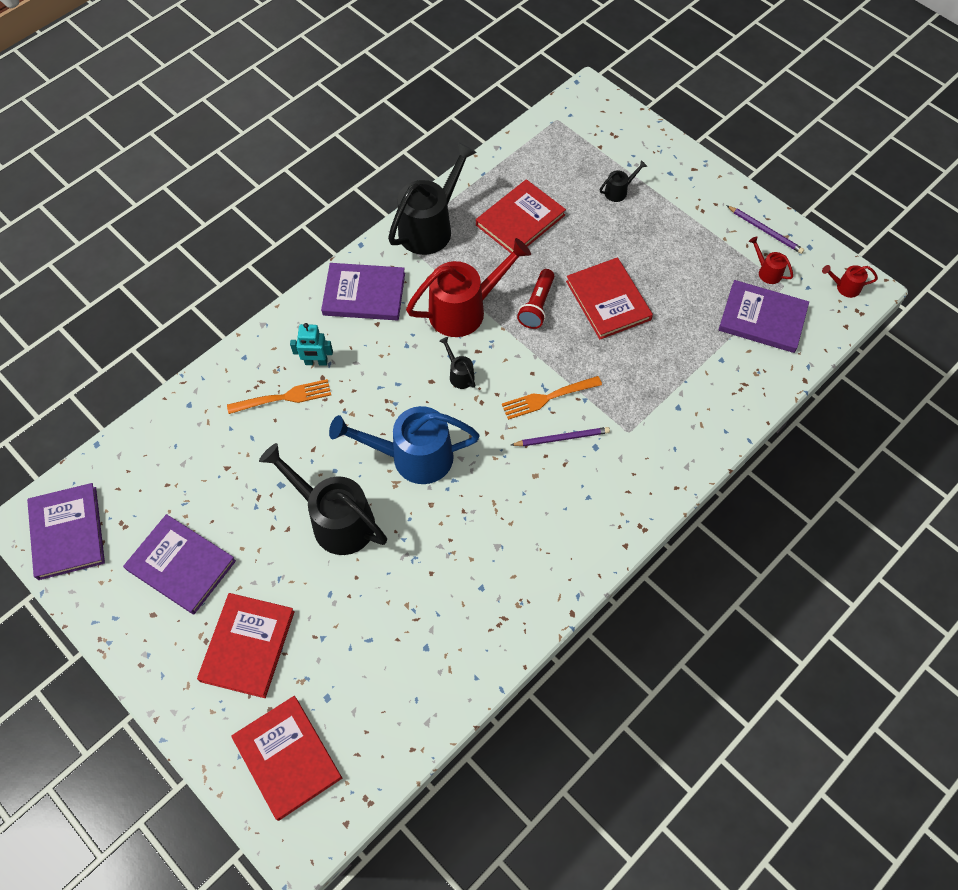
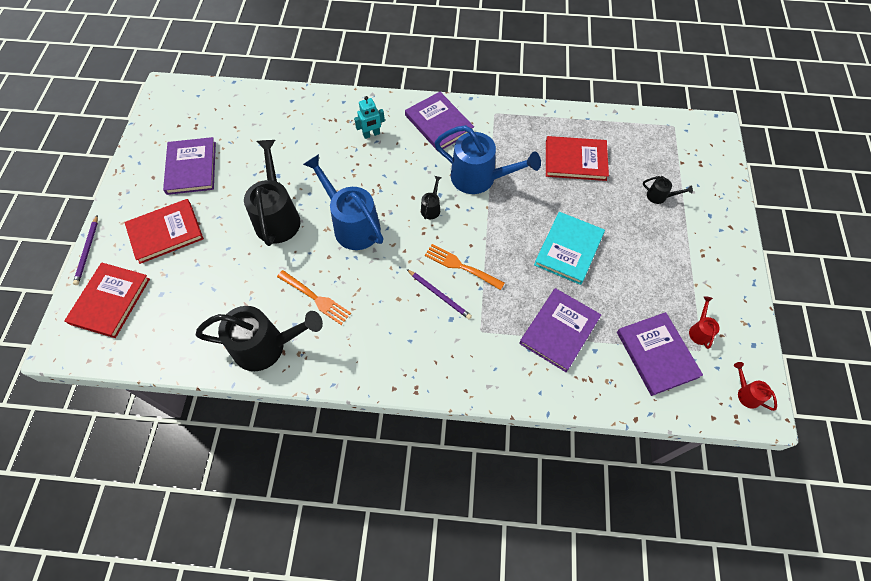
camera: 50 degrees right, 0 degrees up
purple book [27,483,105,580] -> purple book moved to [520,288,601,372]
orange fork [227,379,331,414] -> orange fork moved to [277,270,351,325]
turquoise robot [290,323,333,366] -> turquoise robot turned 75 degrees counterclockwise [354,96,385,139]
black watering can [388,142,477,255] -> black watering can moved to [196,306,323,371]
red watering can [406,238,531,337] -> blue watering can [434,125,541,194]
red flashlight [517,269,554,329] -> none
red book [566,257,653,339] -> turquoise book [534,212,605,285]
purple pencil [726,205,805,254] -> purple pencil moved to [73,215,98,285]

